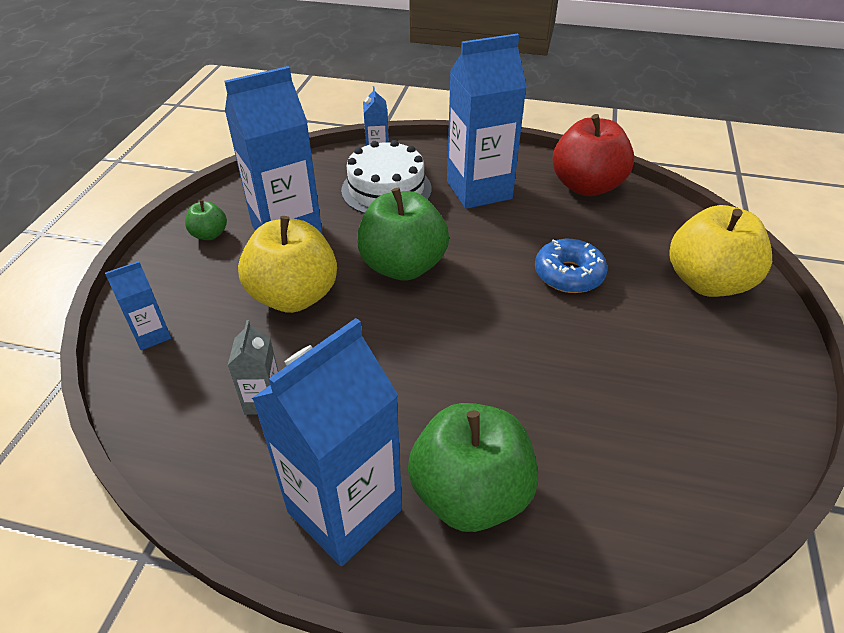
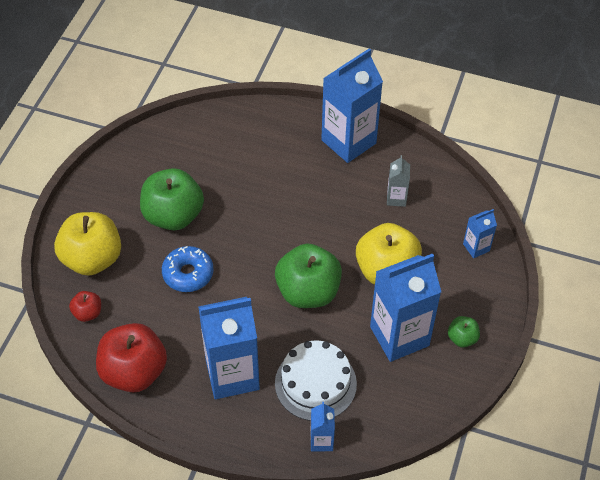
camera: 175 degrees left, 10 degrees up
green apple [408,403,538,532] -> green apple moved to [140,168,204,230]
none -> red apple [69,291,101,322]

